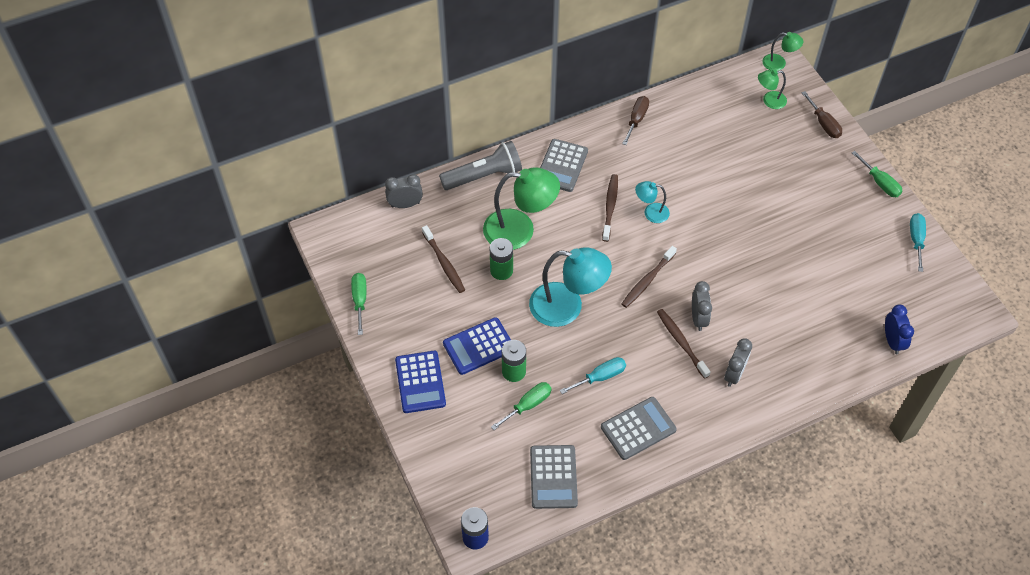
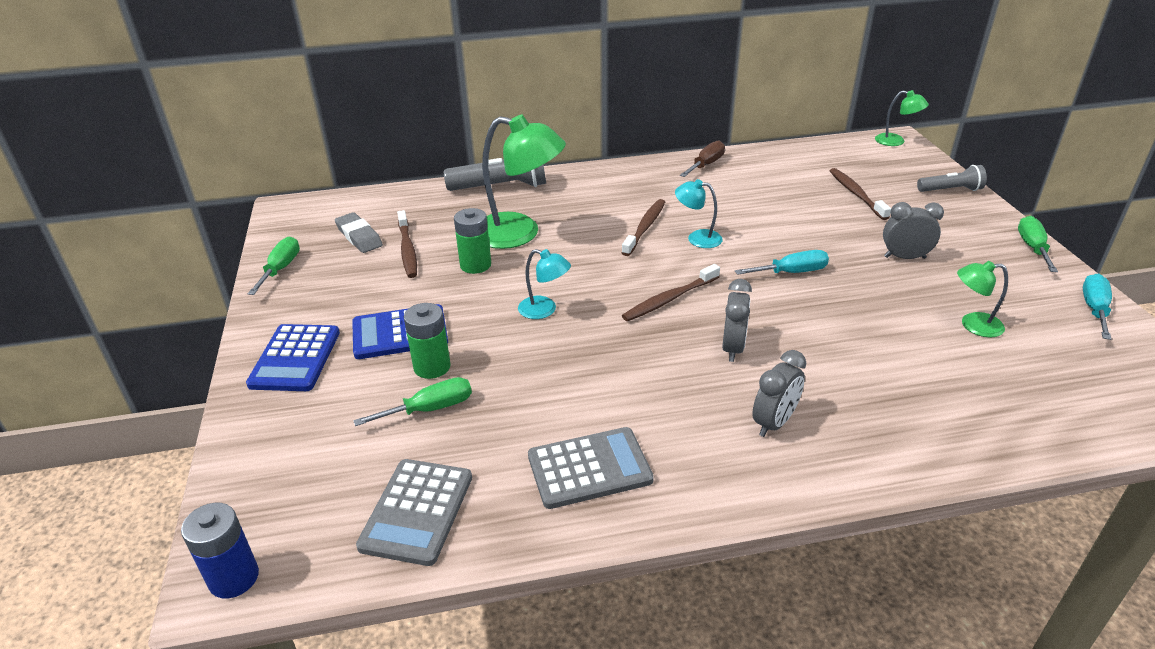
camera: 15 degrees right, 20 degrees down
grey clock [385,174,423,208] -> grey clock moved to [883,202,944,259]
turquoise lamp [529,247,612,327] -> turquoise lamp [518,249,571,319], size x0.50
grey calculator [540,139,588,192] -> none
turquoise screwdriver [560,357,626,394] -> turquoise screwdriver moved to [735,250,829,275]
brown toothbrush [657,309,711,379] -> brown toothbrush moved to [830,168,891,220]
green lamp [758,70,787,109] -> green lamp moved to [957,261,1008,338]
brown screwdriver [801,91,842,138] -> grey flashlight [917,165,987,192]
green screwdriver [852,151,902,197] -> green screwdriver turned 150 degrees counterclockwise [1018,216,1058,272]
blue clock [885,304,914,354] -> none
none -> grey eraser [335,212,383,253]

